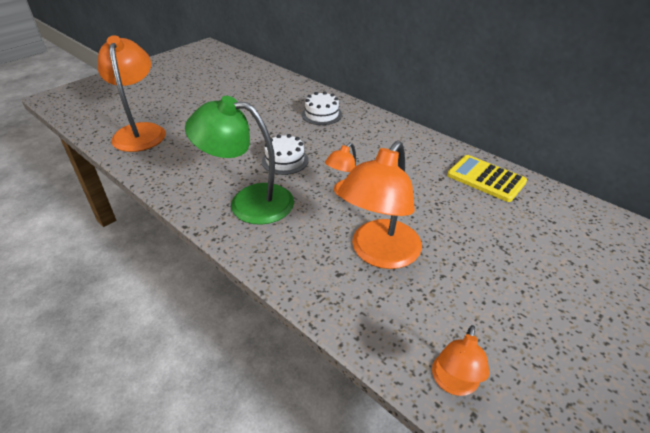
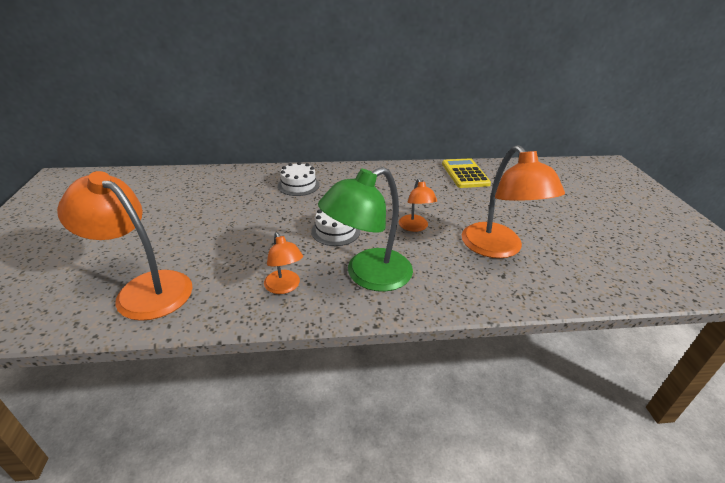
camera: 50 degrees left, 5 degrees down
orange lamp [432,325,489,396] -> orange lamp moved to [264,232,303,294]
yellow calculator [447,155,527,202] -> yellow calculator turned 90 degrees clockwise [442,158,491,188]

